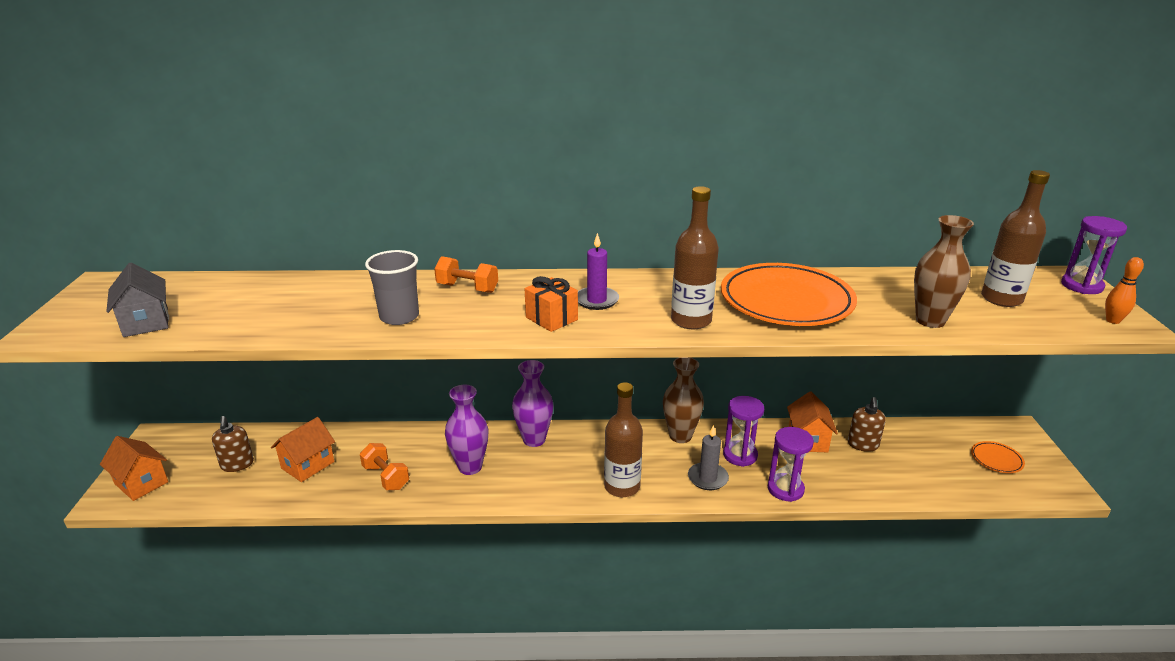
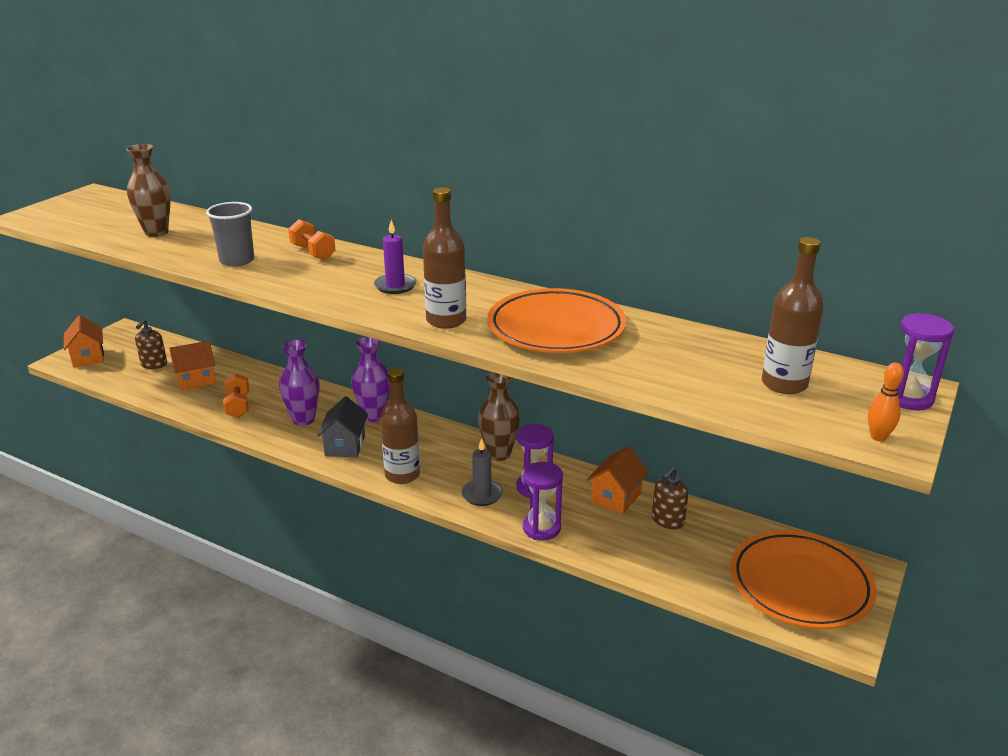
camera: 30 degrees right, 0 degrees up
grey house [106,262,169,337] -> grey house moved to [317,396,368,457]
orange gift [525,276,578,332] -> none
brown vase [914,215,974,328] -> brown vase moved to [126,144,171,237]
orange plate [971,441,1025,473] -> orange plate [731,530,877,629], size x2.38

